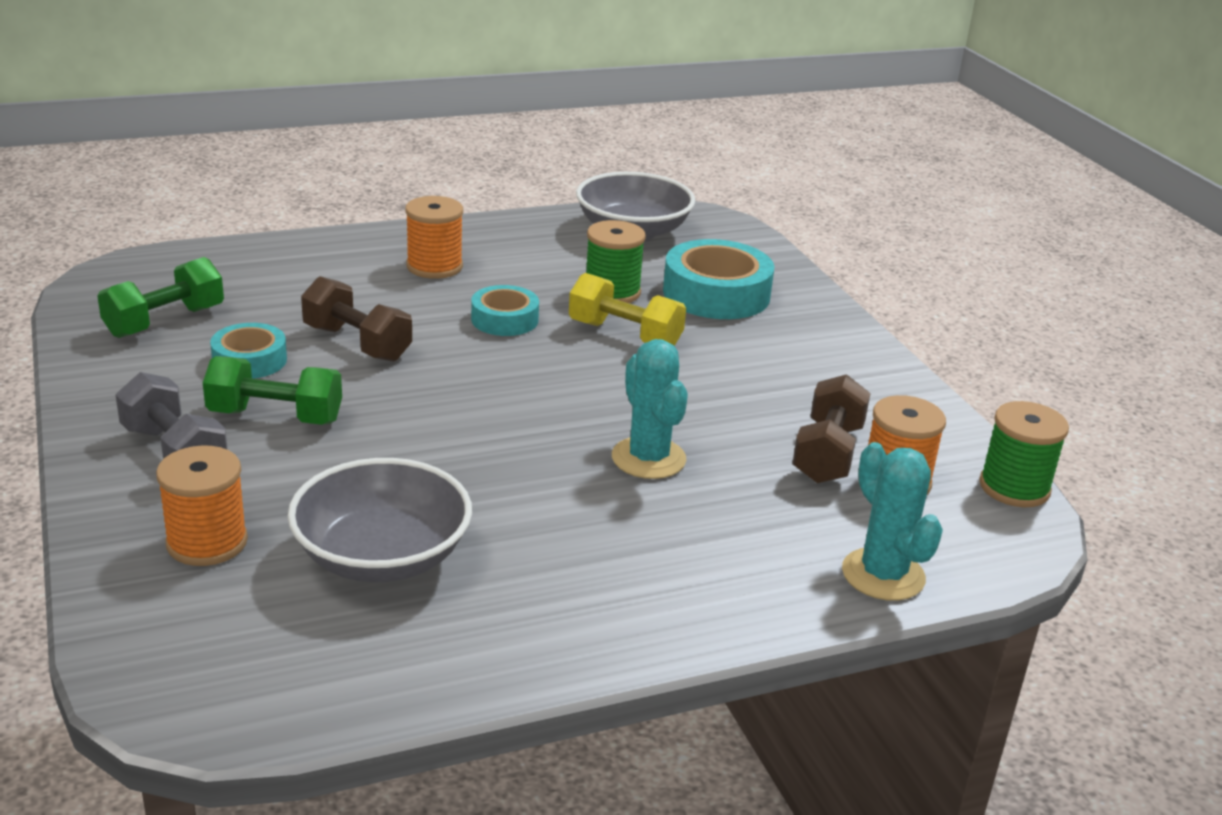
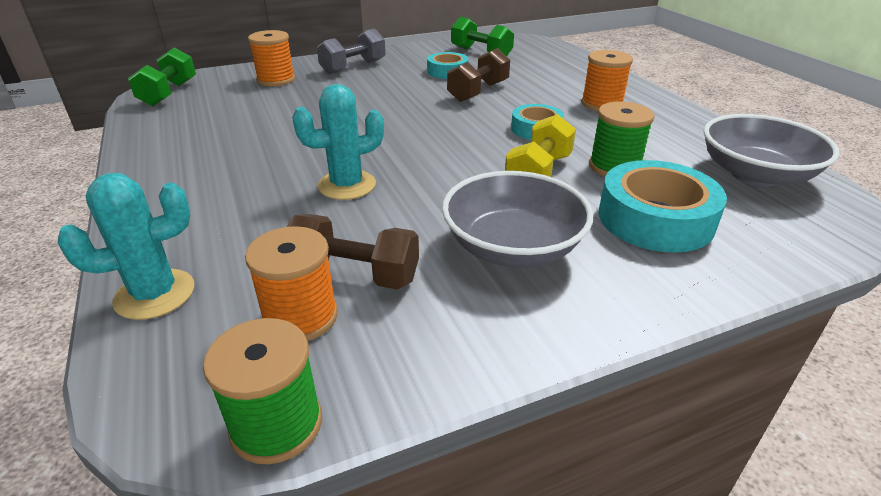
camera: 90 degrees right, 5 degrees up
green dumbbell [203,356,342,425] -> green dumbbell moved to [128,47,196,106]
grey bowl [287,458,472,582] -> grey bowl moved to [442,171,593,267]

